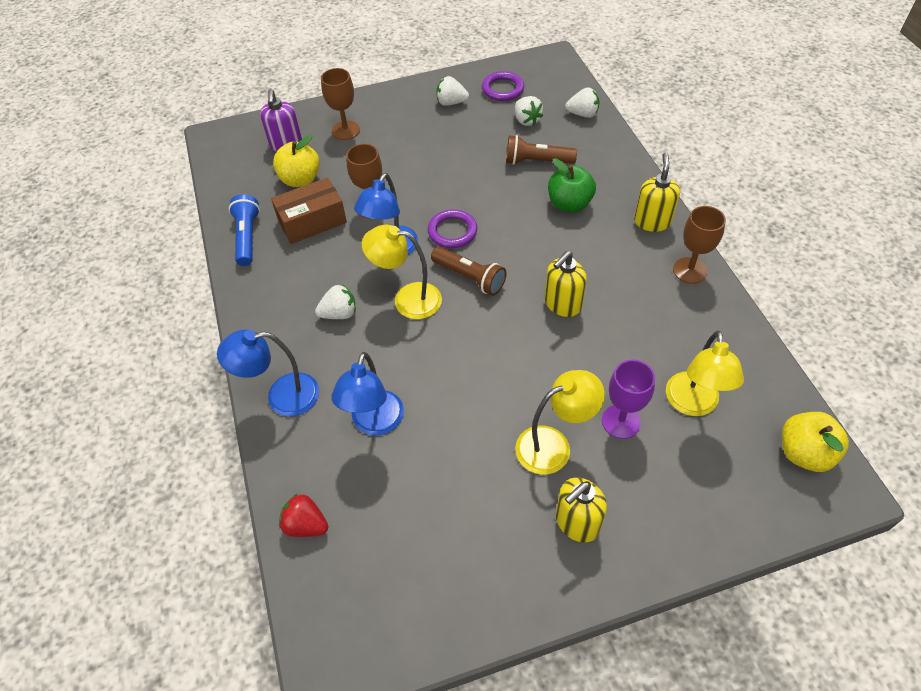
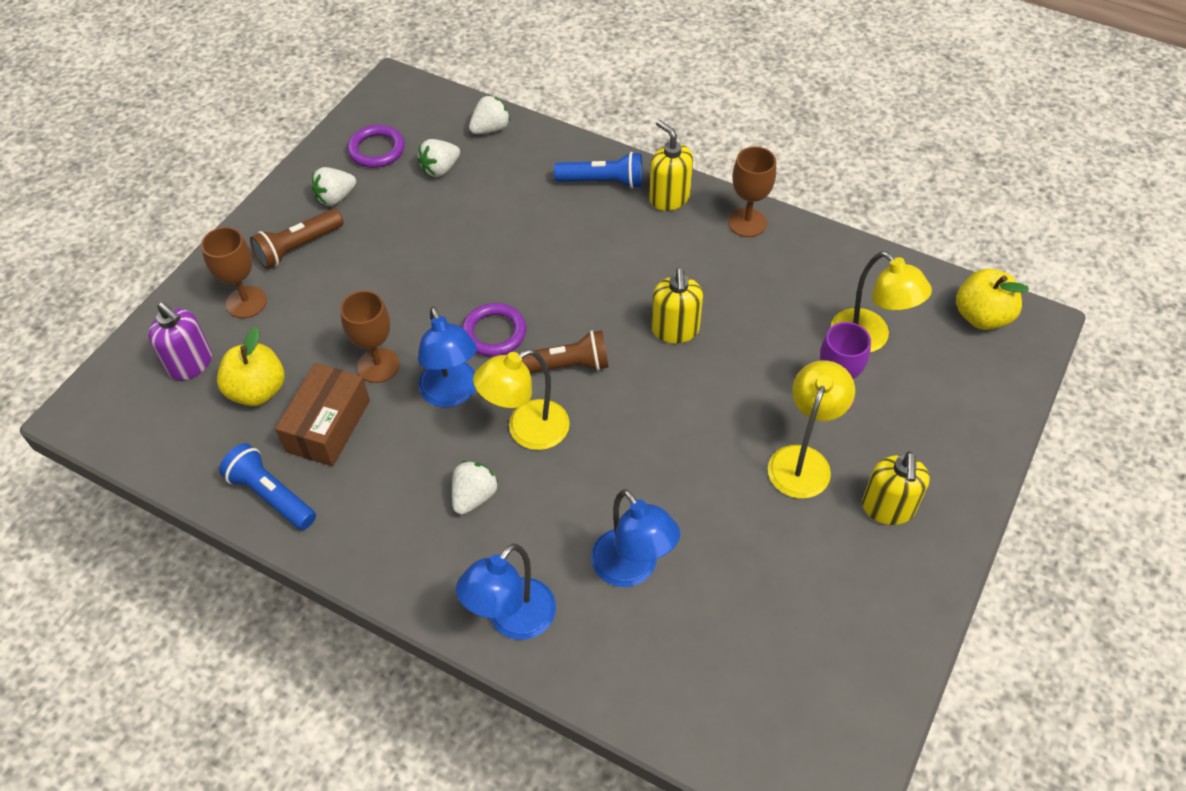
camera: 45 degrees left, 0 degrees up
red strawberry [279,493,328,537] -> none
brown flashlight [506,135,577,165] -> brown flashlight moved to [250,209,344,269]
white strawberry [515,96,543,126] -> white strawberry turned 120 degrees clockwise [418,139,460,177]
green apple [548,158,596,212] -> none
none -> blue flashlight [554,152,643,189]

